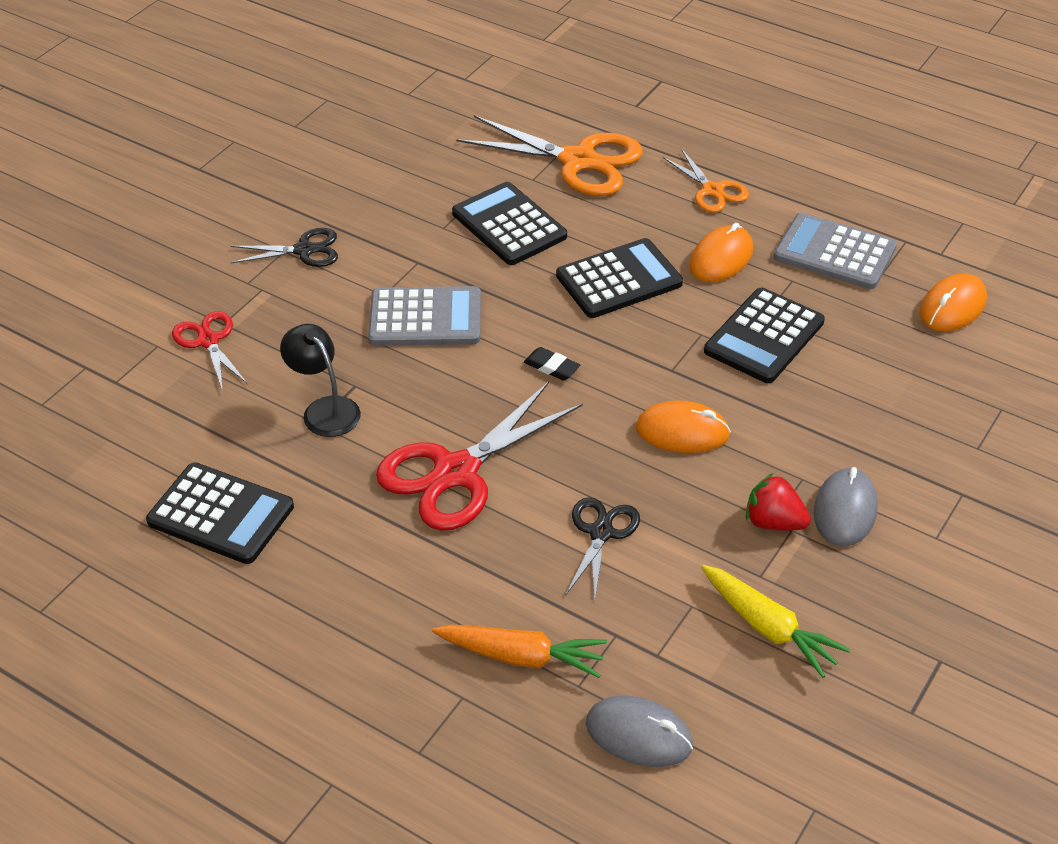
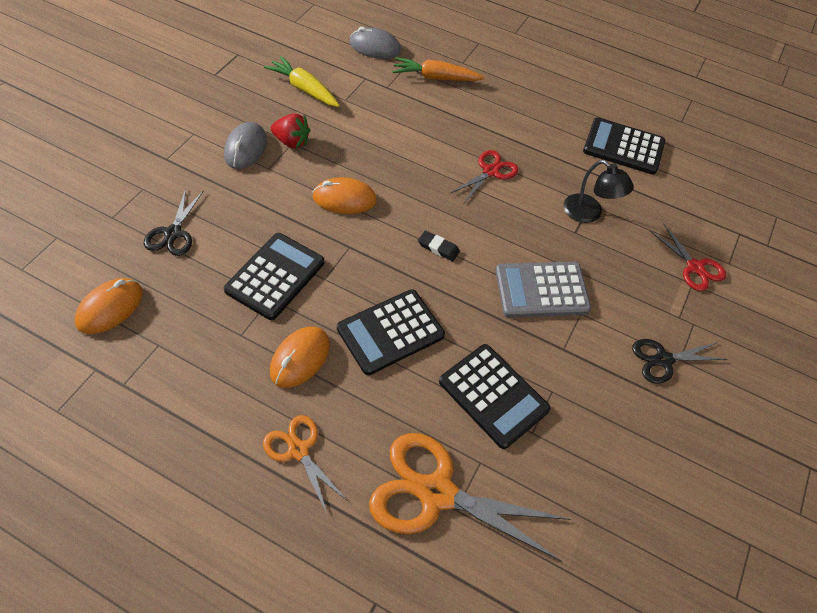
camera: 170 degrees right, 10 degrees up
red scissors [376,382,583,531] -> red scissors [451,150,518,203], size x0.55
black scissors [566,497,640,601] -> black scissors moved to [144,188,204,256]
grey calculator [774,213,897,289] -> none

